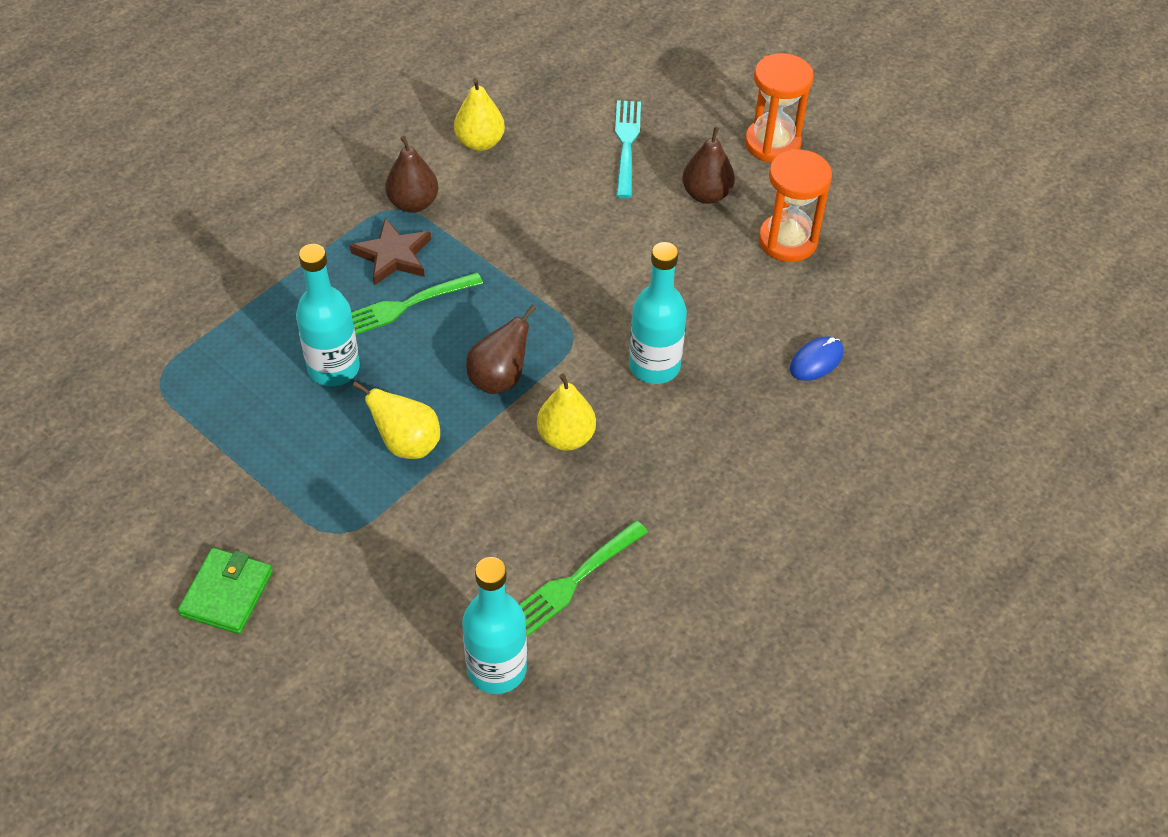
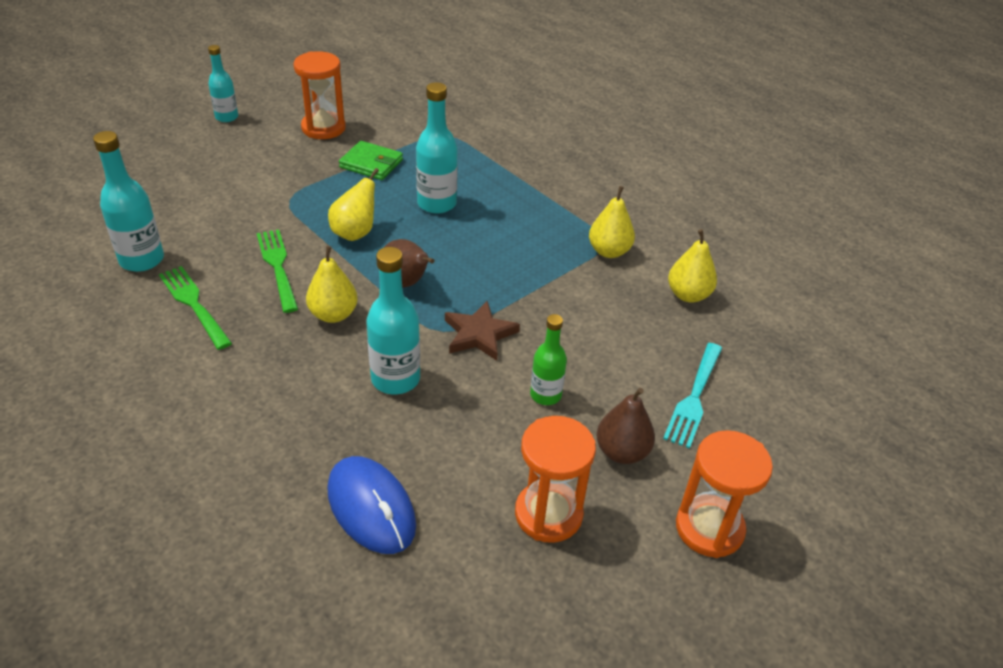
camera: 95 degrees right, 10 degrees down
green wallet [178,548,273,634] -> green wallet moved to [339,141,403,180]
brown star [350,218,431,286] -> brown star moved to [445,301,520,361]
green fork [351,272,483,335] -> green fork moved to [257,230,298,313]
brown pear [386,136,438,213] -> yellow pear [589,186,635,258]
turquoise fork [615,100,641,198] -> turquoise fork turned 105 degrees clockwise [663,343,722,449]
blue mouse [790,336,844,381] -> blue mouse [327,456,416,554], size x1.73
none -> turquoise bottle [208,45,238,122]
none -> orange hourglass [293,51,346,139]
none -> green bottle [530,314,567,405]

